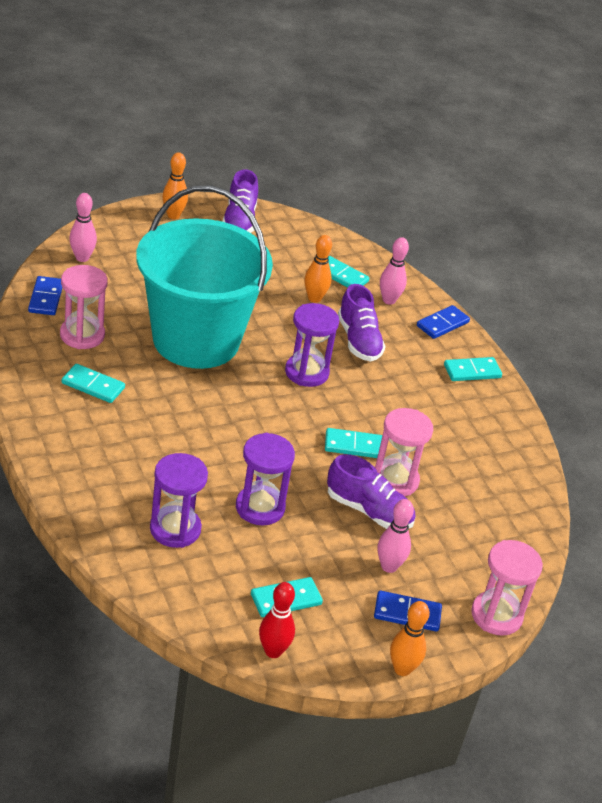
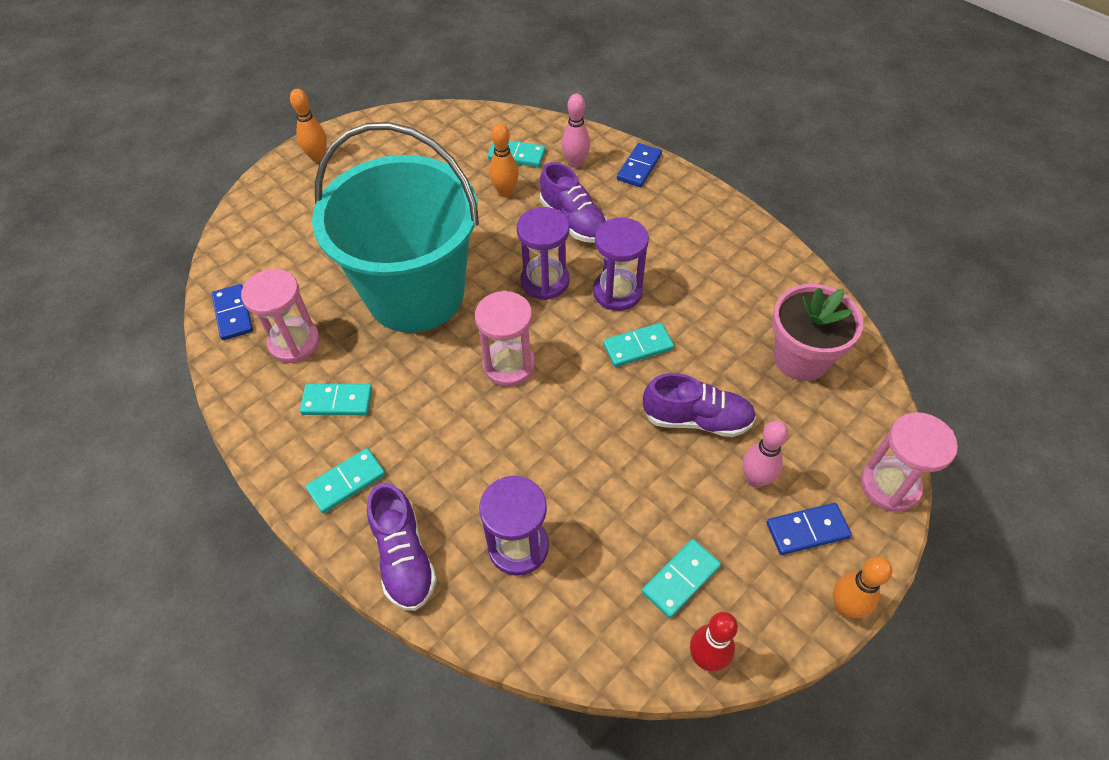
camera: 15 degrees left, 15 degrees up
pink bowling pin [69,193,97,262] -> none
purple shoe [223,170,258,233] -> purple shoe moved to [367,483,437,611]
purple hourglass [236,433,295,526] -> purple hourglass moved to [593,218,649,311]
pink hourglass [375,408,433,496] -> pink hourglass moved to [475,291,535,387]
turquoise domino [444,357,502,381] -> turquoise domino moved to [305,448,385,514]
none -> pink flower pot [772,284,863,381]

